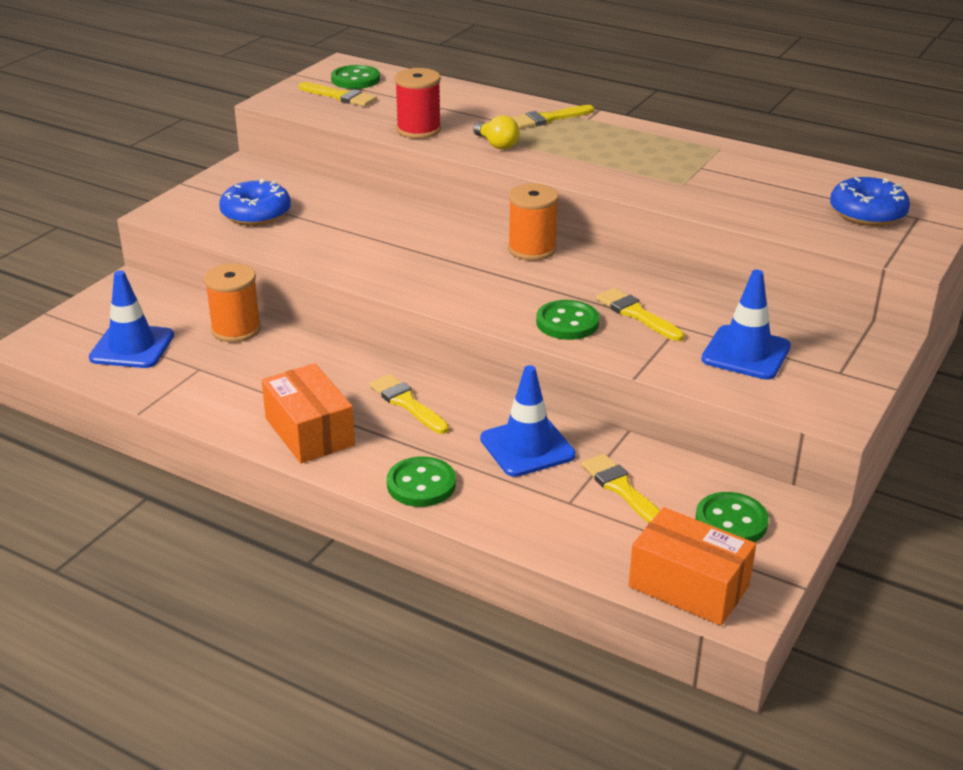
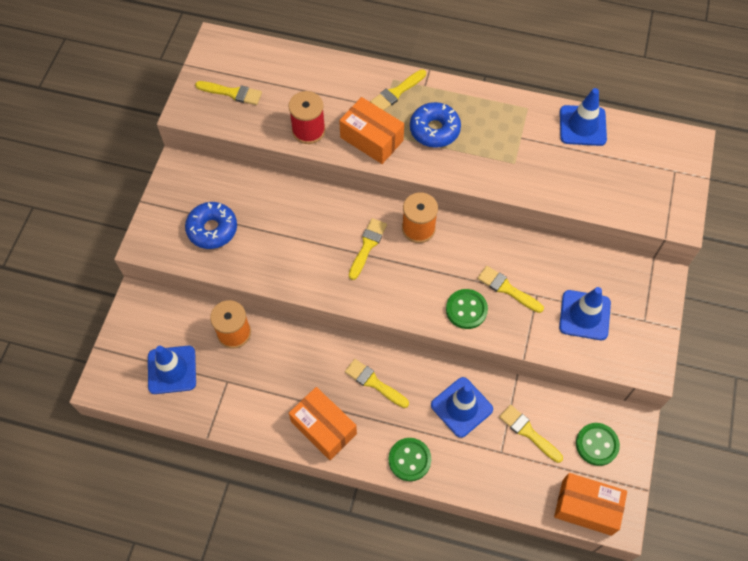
camera: 15 degrees left, 30 degrees up
green button [331,65,380,89] -> none
yellow light bulb [473,115,520,150] -> orange box [339,97,404,164]
blue donut [830,177,910,226] -> blue donut moved to [410,102,461,148]
none -> yellow brush [349,218,387,280]
none -> blue traffic cone [560,88,607,146]

